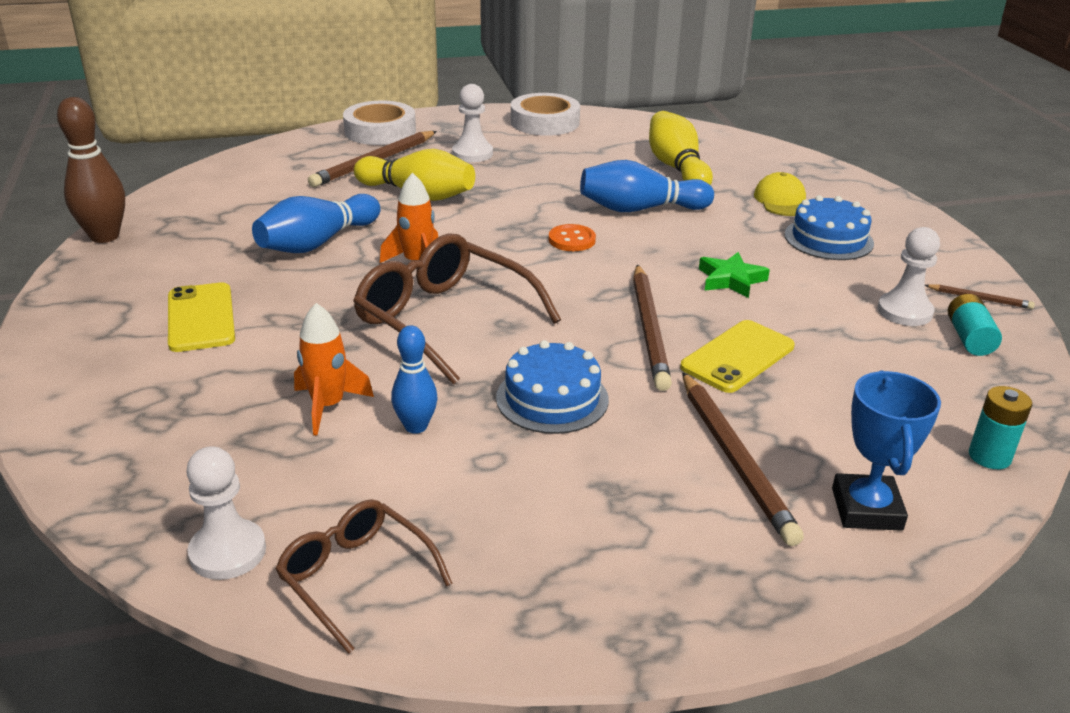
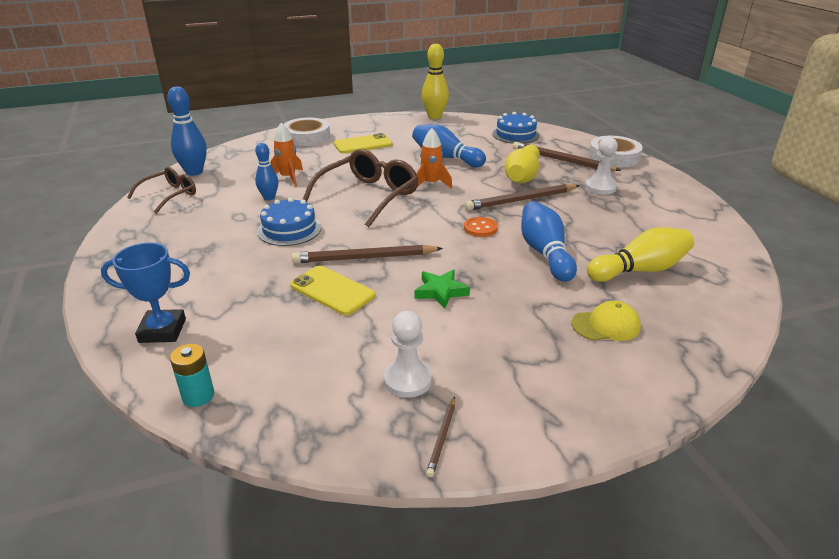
camera: 85 degrees right, 0 degrees up
brown bowling pin [57,97,125,243] -> yellow bowling pin [422,44,449,119]
white pawn [186,446,266,580] -> blue bowling pin [167,87,207,176]
white tape [511,93,580,136] -> white tape moved to [283,118,330,146]
brown pencil [682,372,804,546] -> brown pencil moved to [465,184,580,211]
blue cake [784,195,874,260] -> blue cake moved to [492,112,540,144]
turquoise battery [948,294,1002,356] -> none

